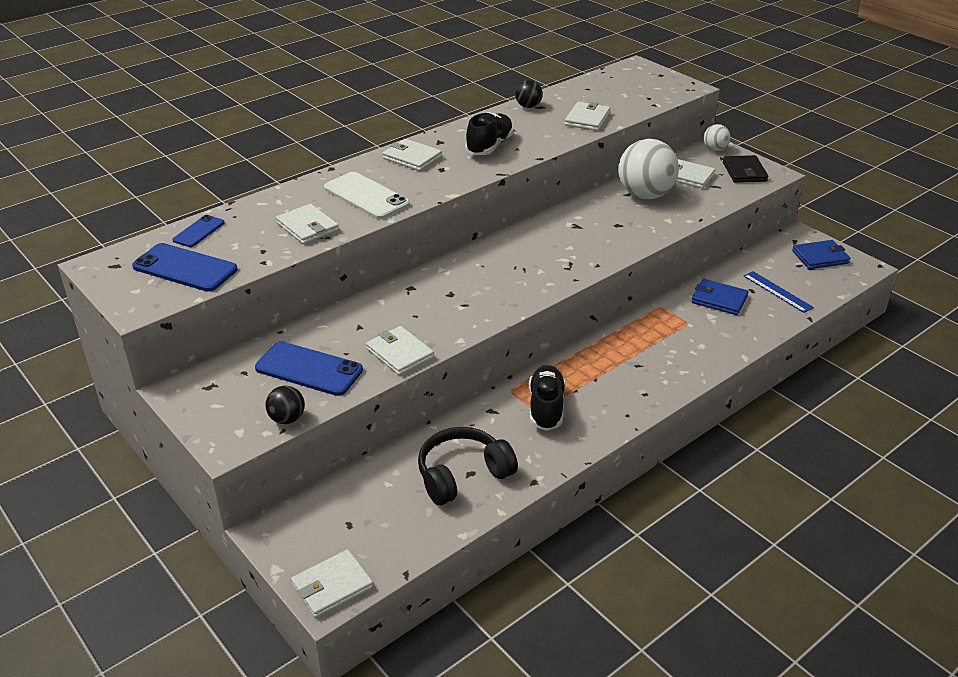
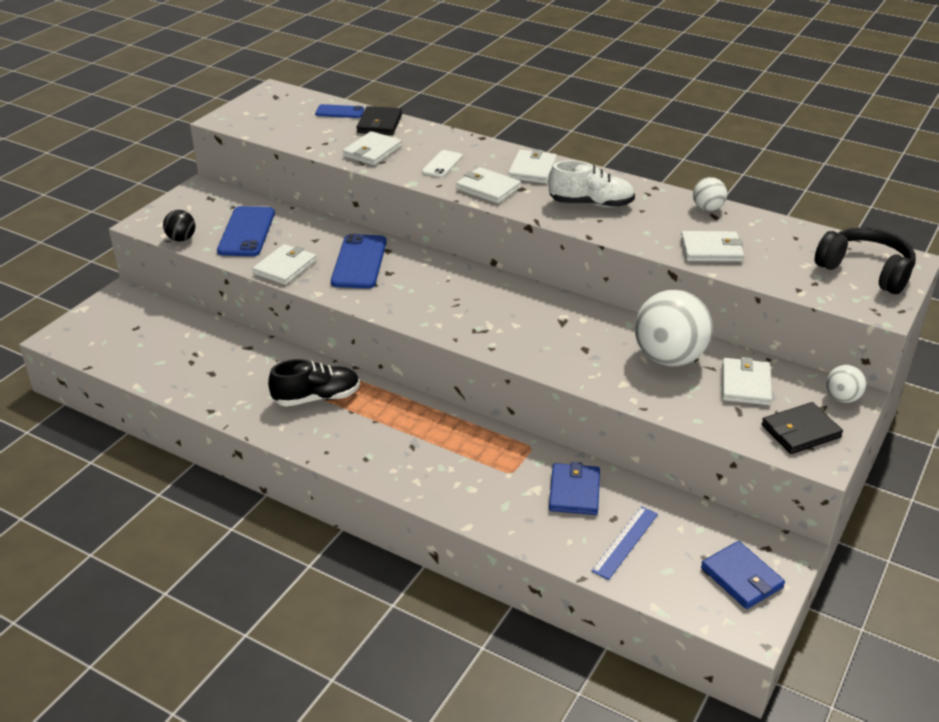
camera: 70 degrees right, 0 degrees up
blue phone [132,243,237,292] -> blue phone moved to [331,234,387,289]
white wallet [291,549,373,618] -> white wallet moved to [456,167,521,204]
white phone [324,172,410,219] -> white phone [422,150,463,178], size x0.57
black headphones [418,427,518,505] -> black headphones moved to [815,227,916,294]
black shoe [465,112,514,155] -> white shoe [548,160,635,208]
black ball [515,80,543,108] -> white ball [693,177,727,211]
none -> black wallet [356,106,402,135]

